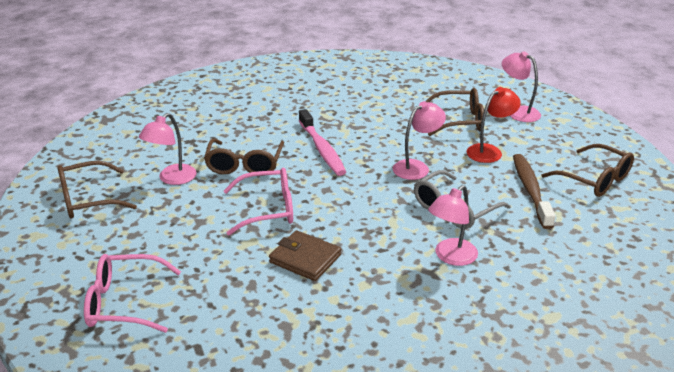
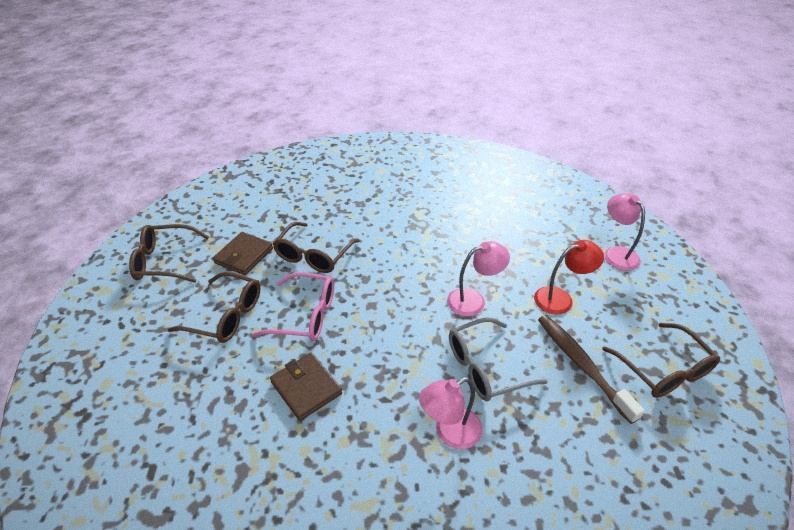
camera: 20 degrees right, 10 degrees up
pink glasses [84,254,181,333] -> none
pink lamp [139,113,197,185] -> brown wallet [213,232,273,275]
pink toothbrush [299,109,346,176] -> none
brown glasses [425,88,485,136] -> brown glasses moved to [168,272,261,343]
brown toothbrush [513,154,556,229] -> brown toothbrush turned 45 degrees counterclockwise [538,315,645,424]

